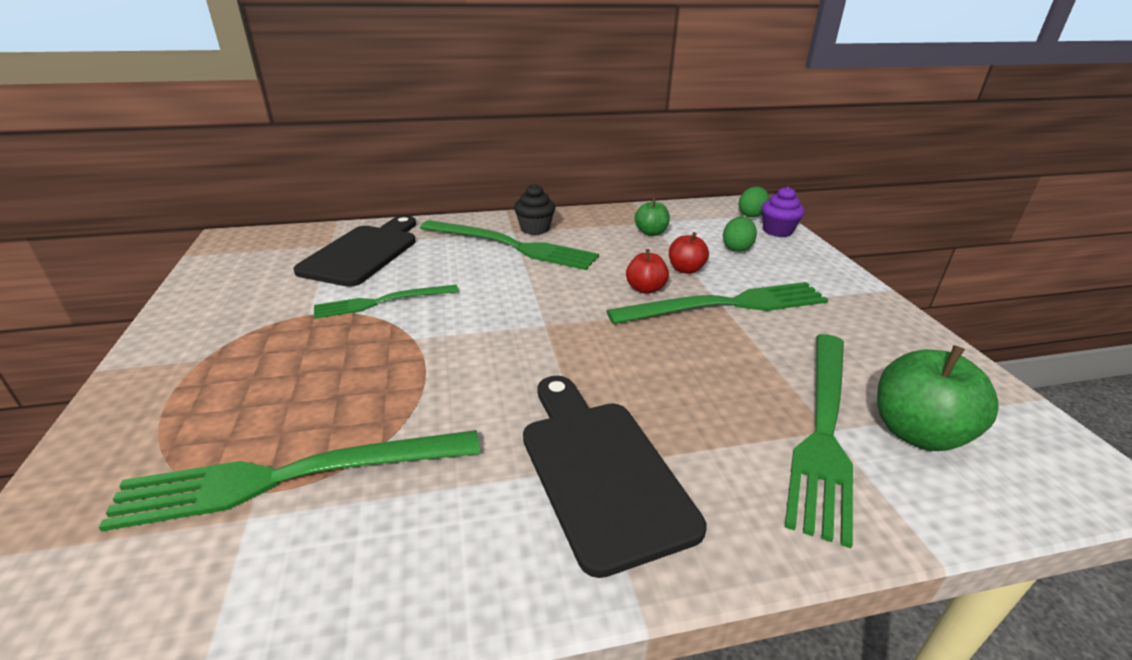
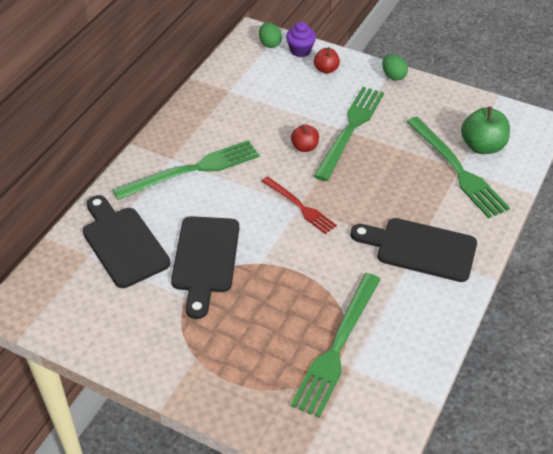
camera: 50 degrees left, 15 degrees up
green fork [314,285,459,319] -> black cutting board [171,216,239,319]
black cupcake [514,184,556,235] -> none
green apple [634,198,670,236] -> none
red apple [669,232,709,274] -> red apple moved to [314,47,340,74]
green egg [723,216,757,252] -> green egg moved to [382,54,408,81]
none -> red fork [262,176,337,234]

